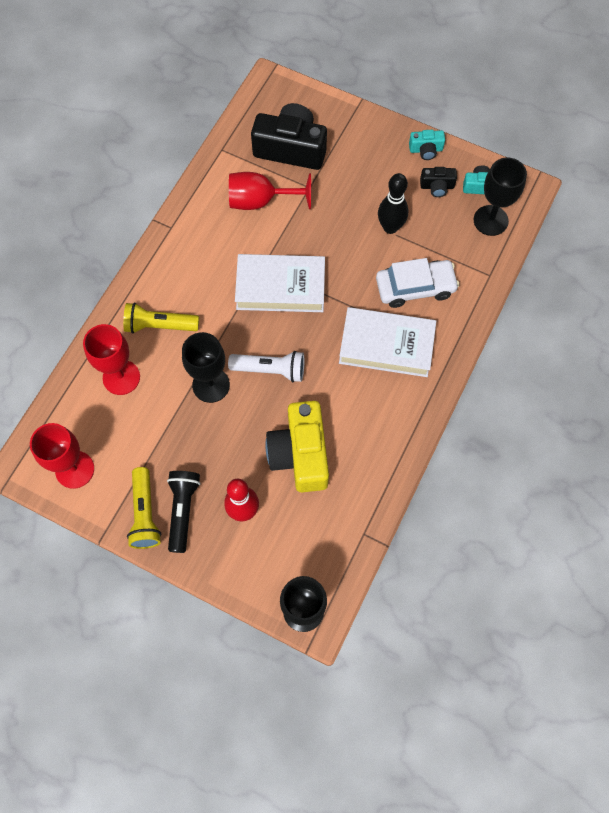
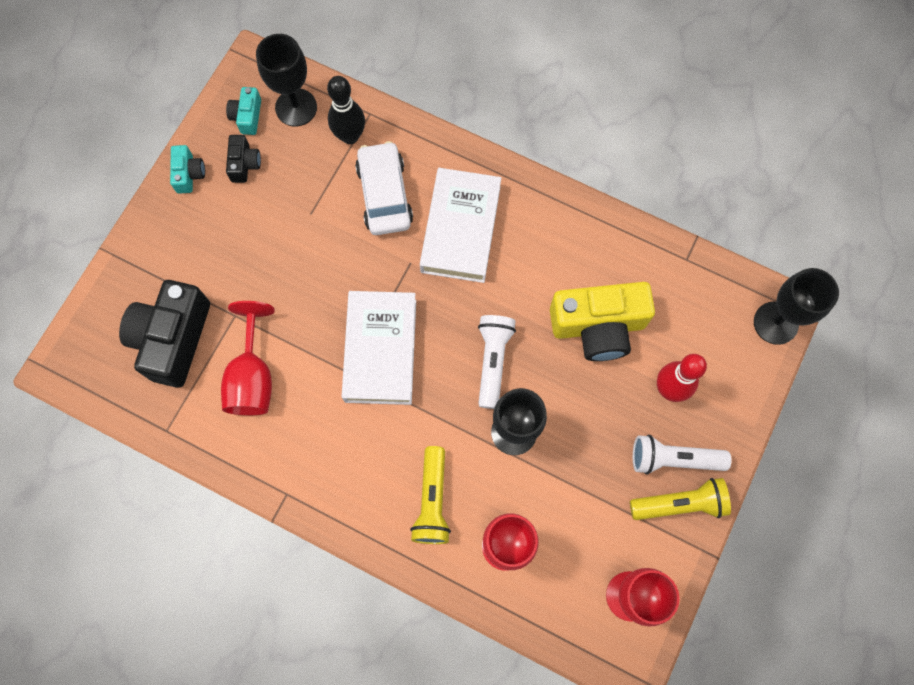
camera: 90 degrees left, 5 degrees up
black flashlight [167,471,200,553] -> white flashlight [633,435,732,474]
black bowling pin [378,173,409,234] -> black bowling pin moved to [327,76,365,144]

